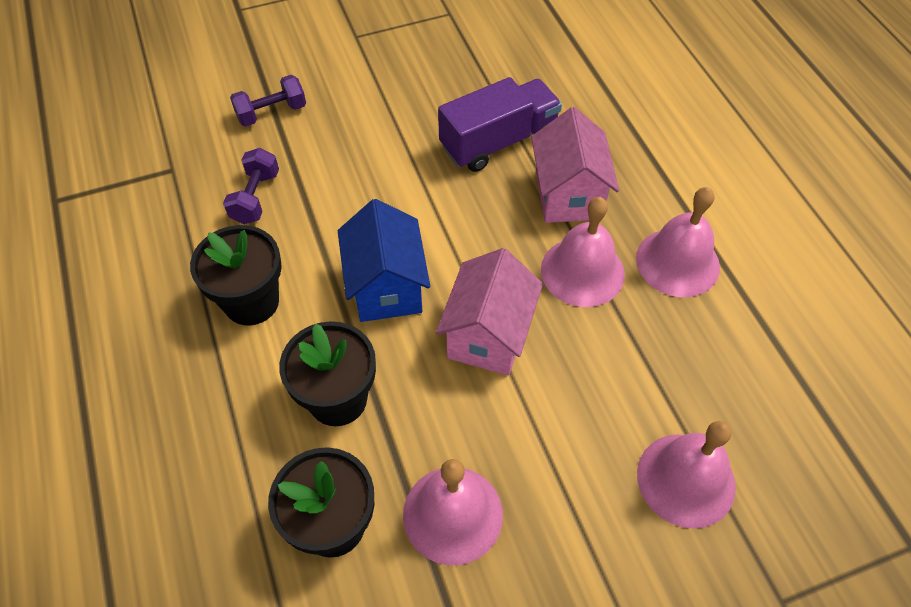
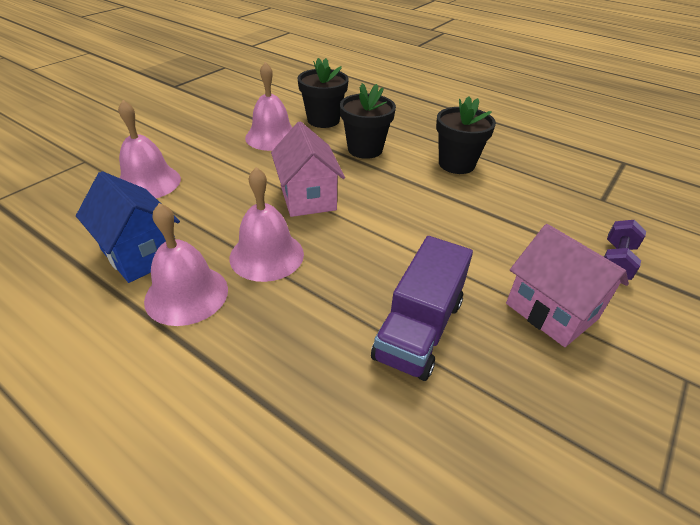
camera: 145 degrees right, 15 degrees down
purple dumbbell [223,148,279,224] -> none
blue house [338,199,430,322] -> blue house moved to [76,171,180,283]
pink house [531,107,619,223] -> pink house moved to [506,224,629,347]

